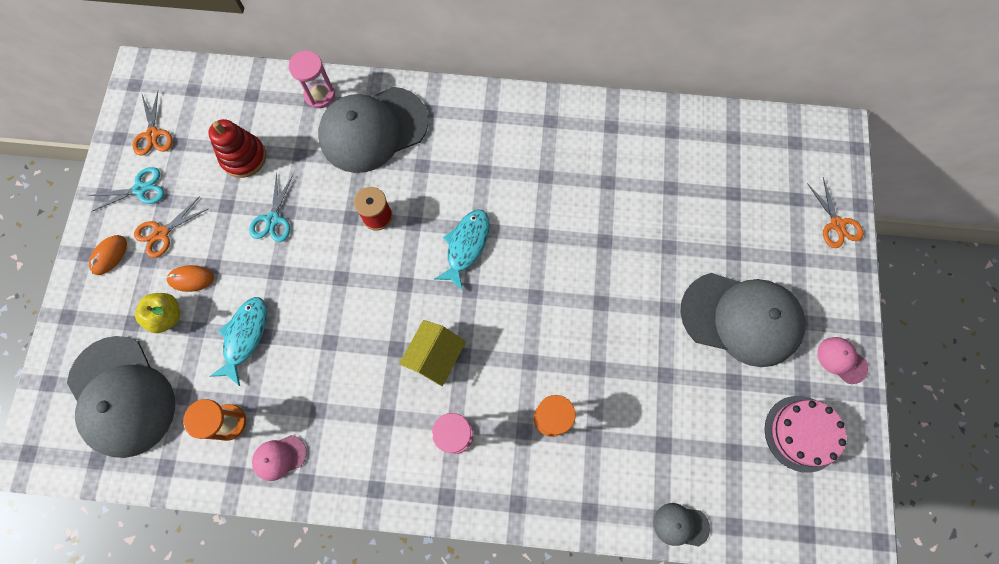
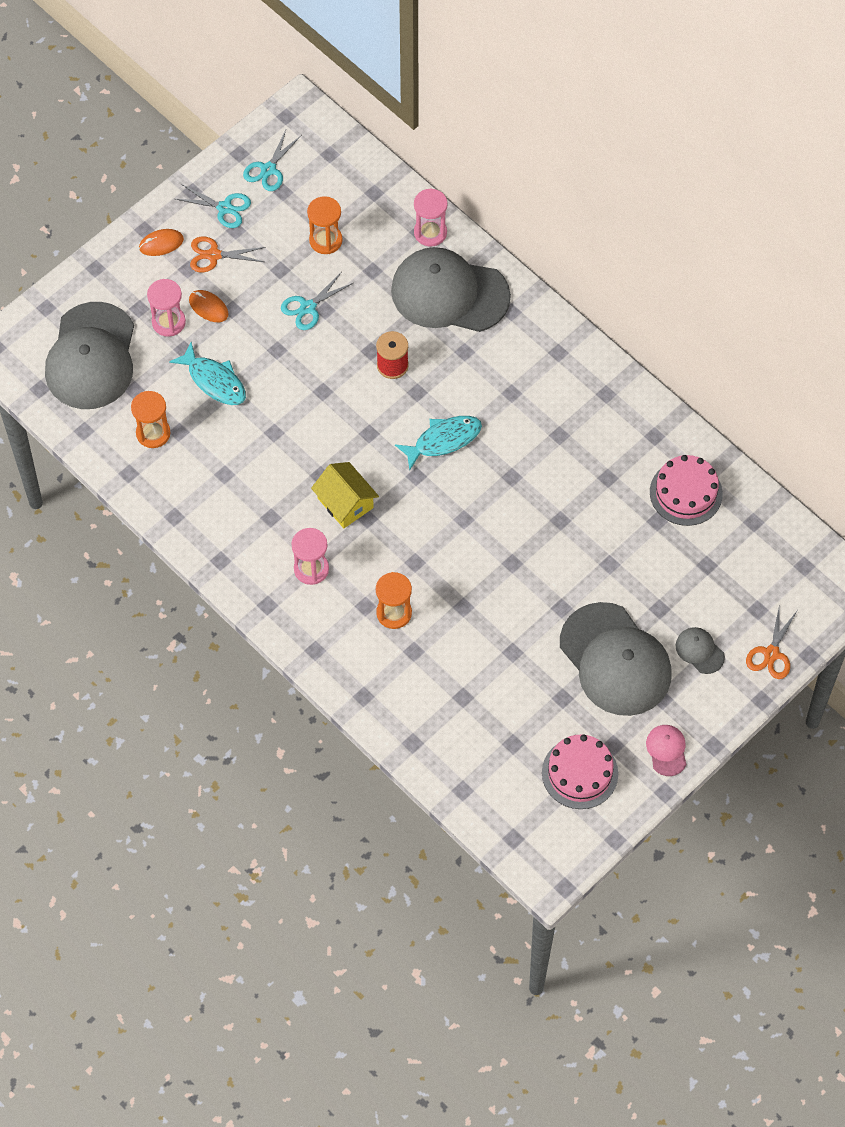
camera: 40 degrees right, 10 degrees down
orange scissors [133,91,173,156] -> turquoise scissors [243,130,302,191]
yellow apple [135,293,180,333] -> pink hourglass [147,279,186,337]
red stacking toy [208,119,266,178] -> orange hourglass [307,196,343,254]
turquoise fish [210,297,267,386] -> turquoise fish turned 75 degrees clockwise [169,342,246,405]
pink cap [252,435,307,481] -> none
yellow house [399,320,466,386] -> yellow house turned 75 degrees clockwise [311,462,379,528]
grey cap [653,503,710,547] -> grey cap moved to [676,627,725,674]
none -> pink cake [650,455,723,526]

